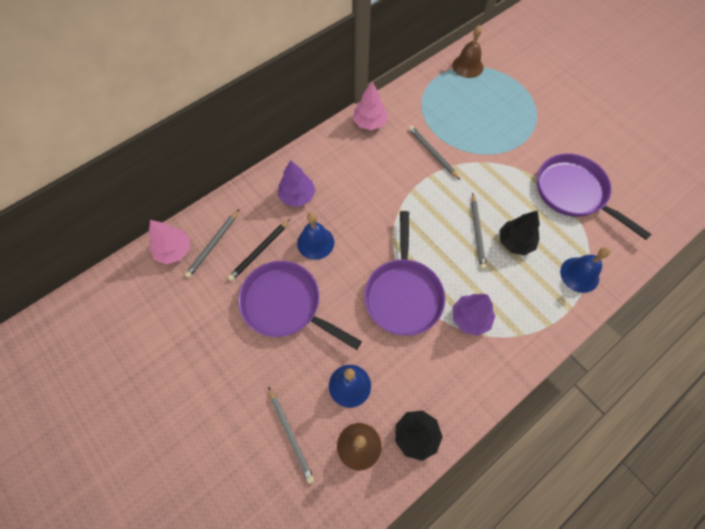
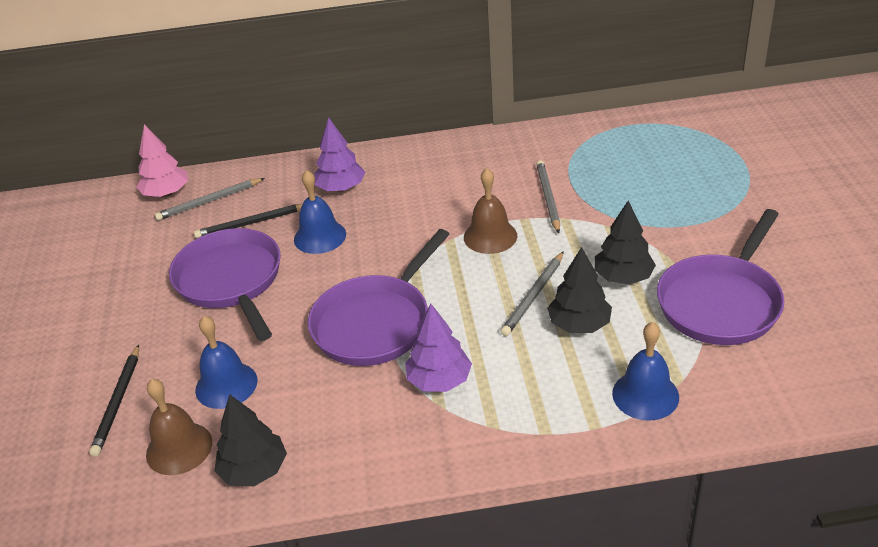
camera: 35 degrees right, 25 degrees down
grey pencil [268,386,315,484] -> black pencil [89,345,139,457]
pink tree [353,82,388,130] -> none
brown bell [452,25,483,78] -> brown bell moved to [464,168,517,254]
purple pan [537,153,652,240] -> purple pan turned 135 degrees counterclockwise [657,209,785,345]
none -> black tree [594,200,656,285]

